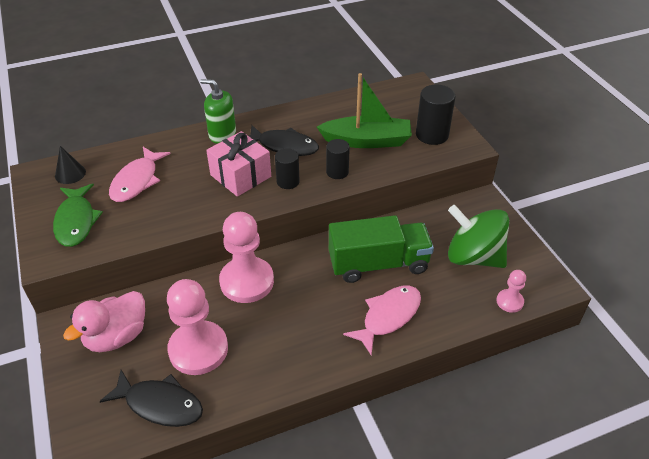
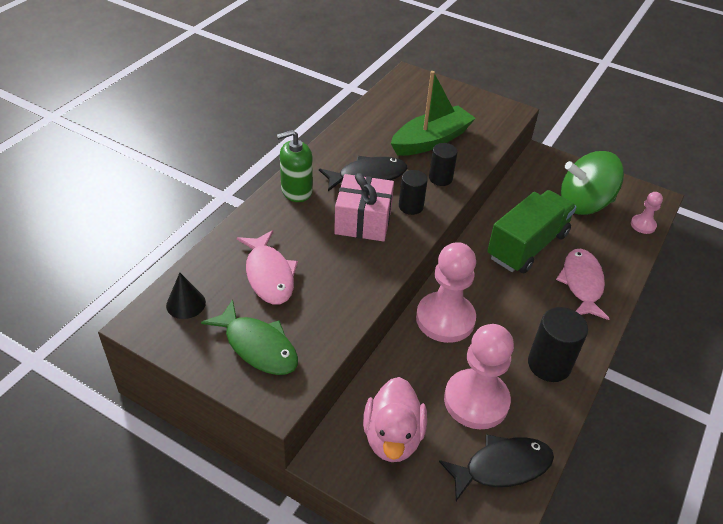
camera: 40 degrees left, 0 degrees up
black cylinder [416,85,455,145] -> black cylinder moved to [528,307,588,382]

